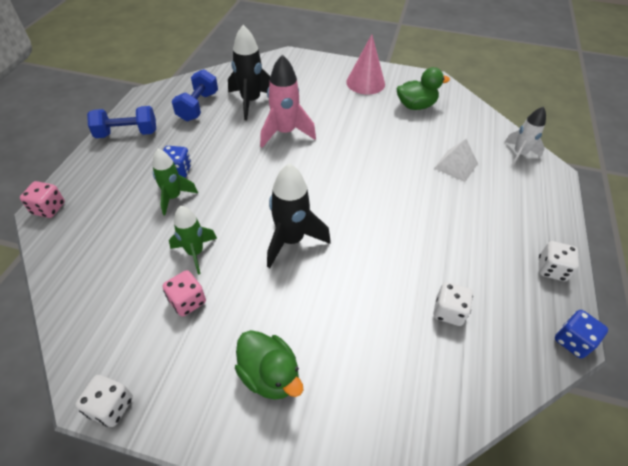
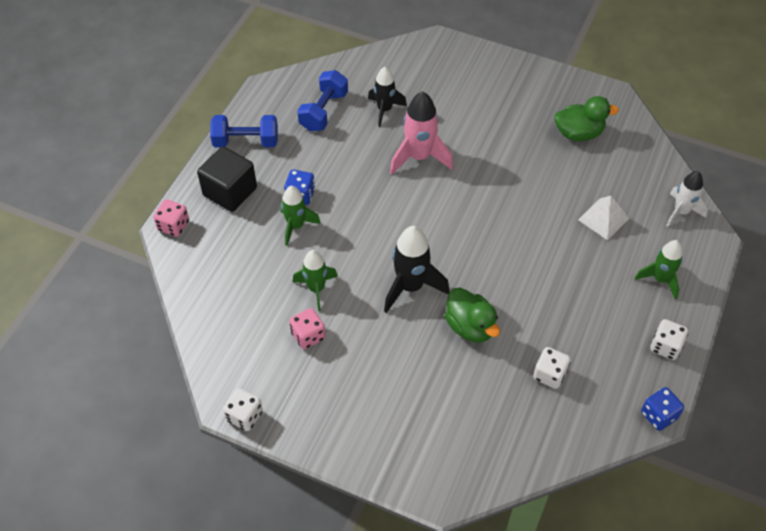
camera: 10 degrees right, 5 degrees up
black rocket [228,25,270,120] -> black rocket [368,67,407,127], size x0.66
green duck [235,330,303,400] -> green duck moved to [445,288,500,342]
pink cone [346,34,385,95] -> none
none -> black cube [197,146,257,212]
none -> green rocket [635,240,683,299]

